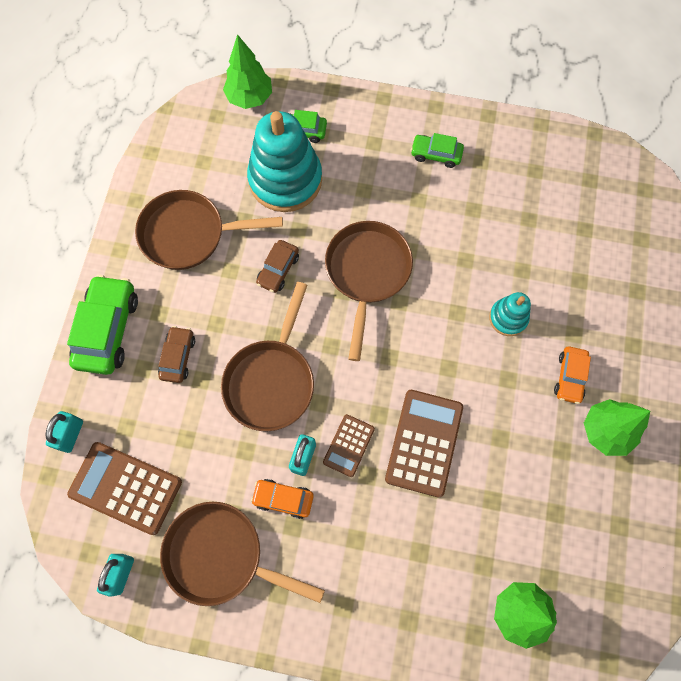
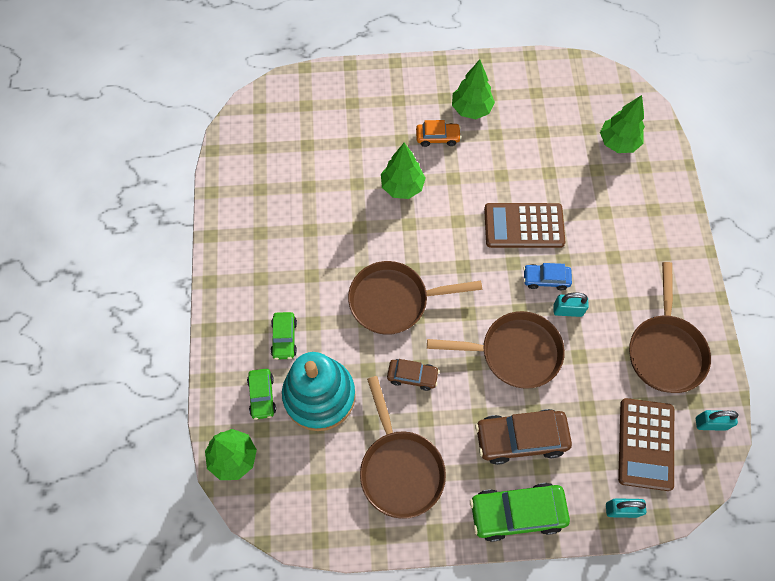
camera: 105 degrees left, 5 degrees down
brown car [158,326,195,383] -> brown car [475,409,572,465], size x1.77
orange car [251,479,314,519] -> none
brown calculator [323,414,375,477] -> blue car [523,263,572,290]
green car [411,133,464,168] -> green car moved to [271,312,297,360]
turquoise stacking toy [489,292,531,336] -> green tree [381,143,425,199]

